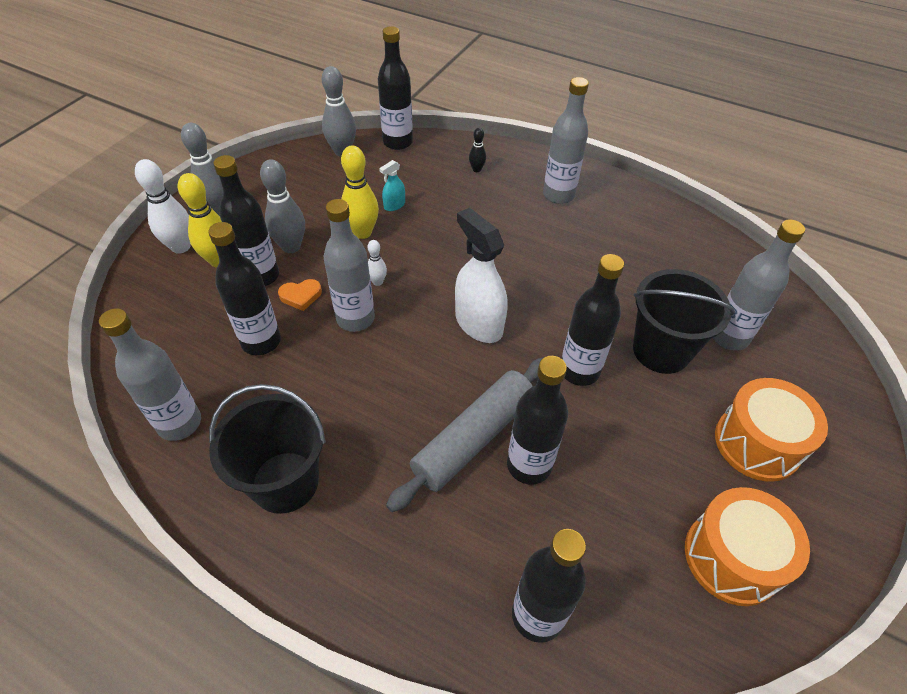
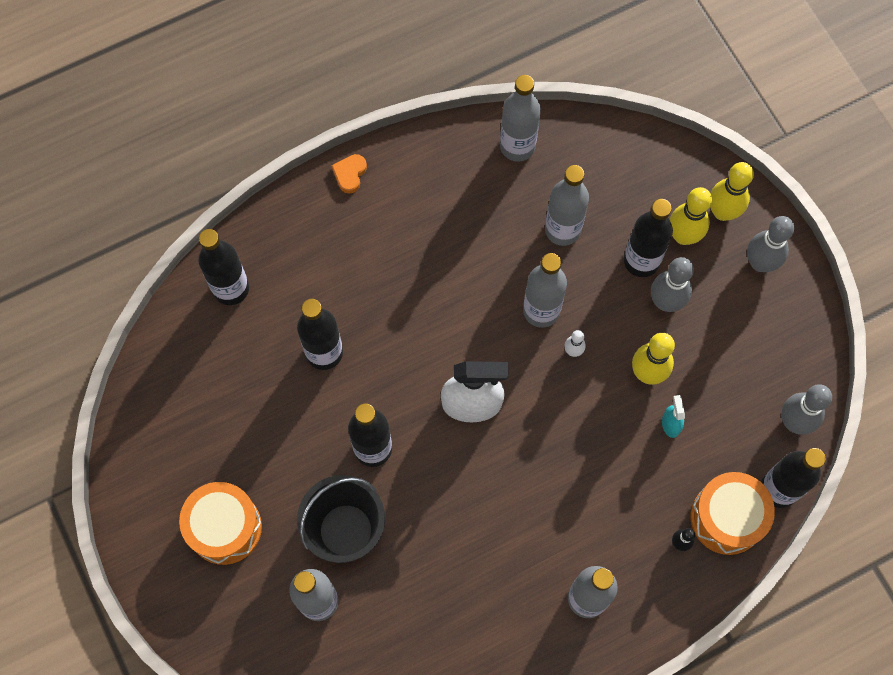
camera: 125 degrees right, 20 degrees up
white bowling pin [135,159,191,254] -> yellow bowling pin [710,162,754,221]
black bottle [208,222,281,355] -> grey bottle [545,165,589,246]
black bucket [209,384,326,514] -> none
orange heart [278,279,322,311] -> orange heart moved to [331,154,367,194]
grey rolling pin [386,357,544,512] -> none
orange drum [685,487,810,606] -> orange drum moved to [690,472,775,555]

